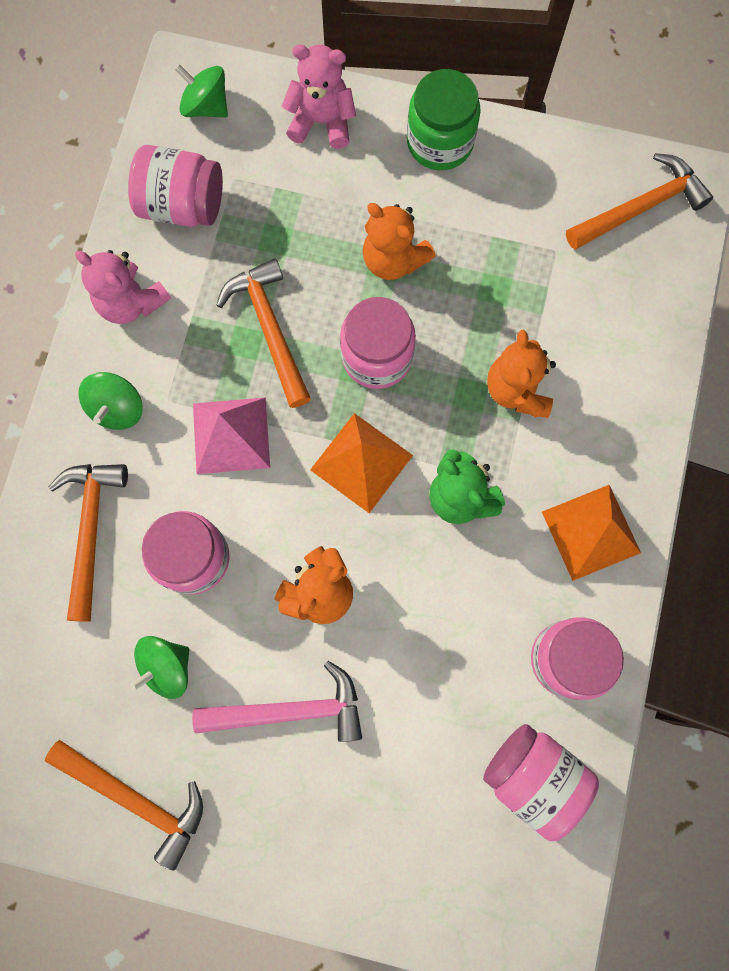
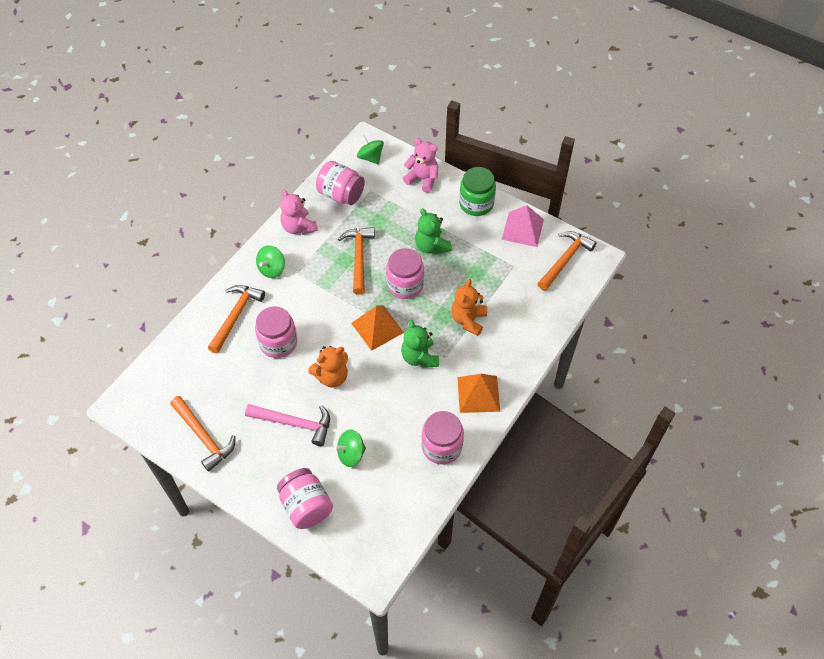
camera: 20 degrees right, 20 degrees down
green spinning top [130,636,189,699] -> green spinning top moved to [334,429,366,467]
pink pyramid [193,397,270,474] -> pink pyramid moved to [502,205,544,247]
orange teddy bear [363,203,436,280] -> green teddy bear [415,208,452,254]
pink jar [483,724,599,841] -> pink jar moved to [277,468,333,529]
orange hammer [566,153,713,249] -> orange hammer turned 45 degrees counterclockwise [537,231,597,291]

